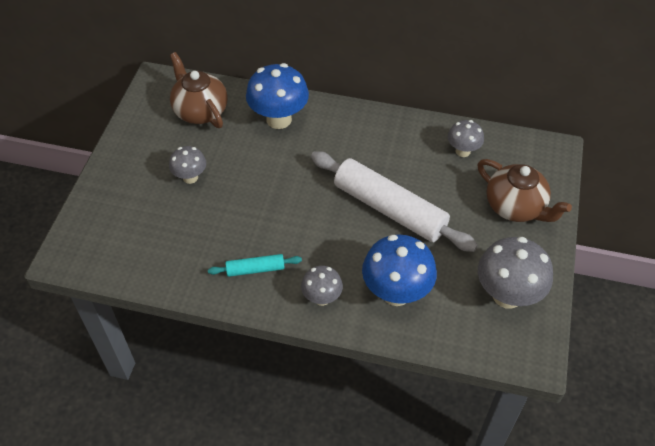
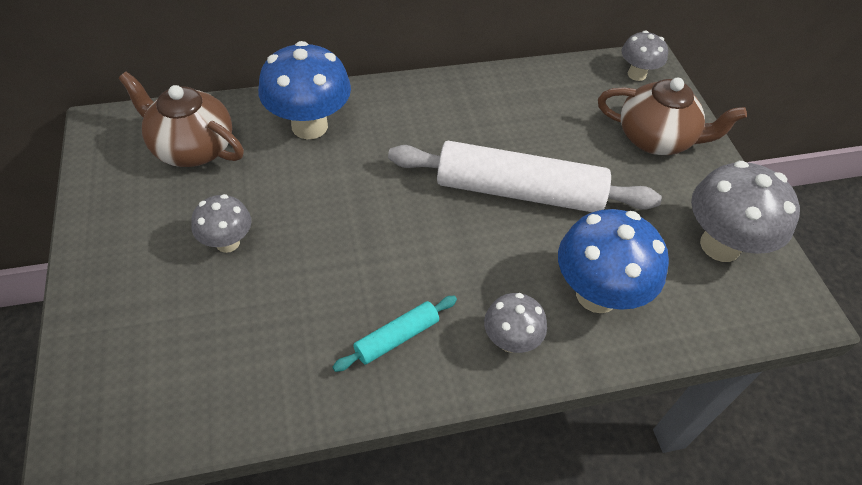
camera: 30 degrees left, 0 degrees up
grey mushroom [448,120,484,157] -> grey mushroom moved to [622,31,668,81]

